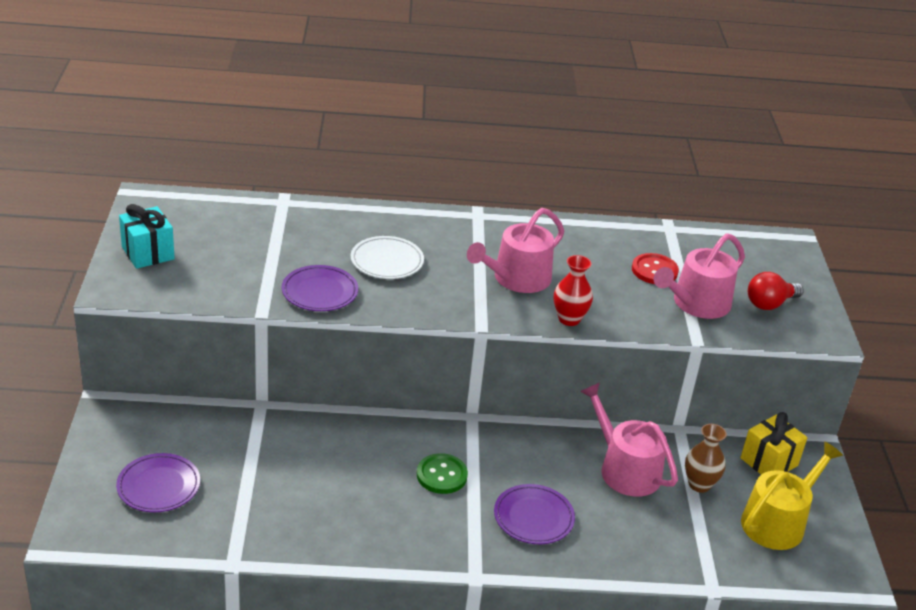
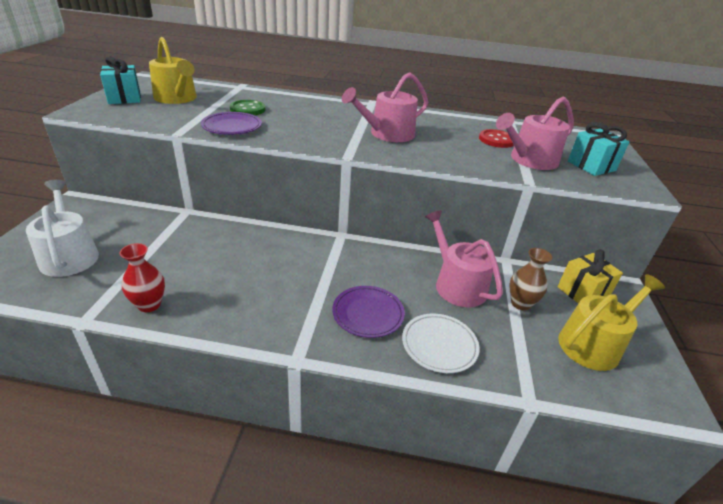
camera: 10 degrees right, 0 degrees up
purple plate [116,453,200,512] -> white watering can [26,180,99,277]
white plate [351,236,424,279] -> white plate moved to [402,314,479,373]
green button [417,453,468,494] -> green button moved to [230,100,265,115]
red vase [554,255,593,326] -> red vase moved to [119,243,165,312]
red light bulb [748,272,804,310] -> turquoise gift [568,122,630,176]
none -> yellow watering can [149,37,197,104]

